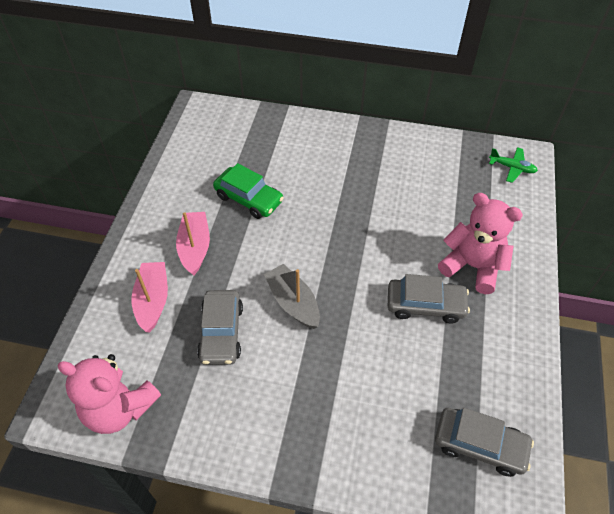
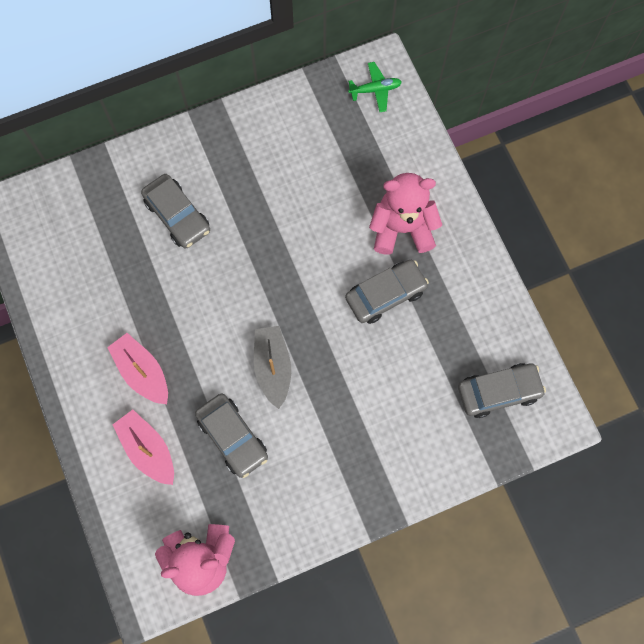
camera: 35 degrees left, 20 degrees up
green car [213,163,284,219] -> none
grey boat [264,264,320,329] -> grey boat turned 60 degrees clockwise [254,326,291,409]
none -> grey car [141,174,210,249]

